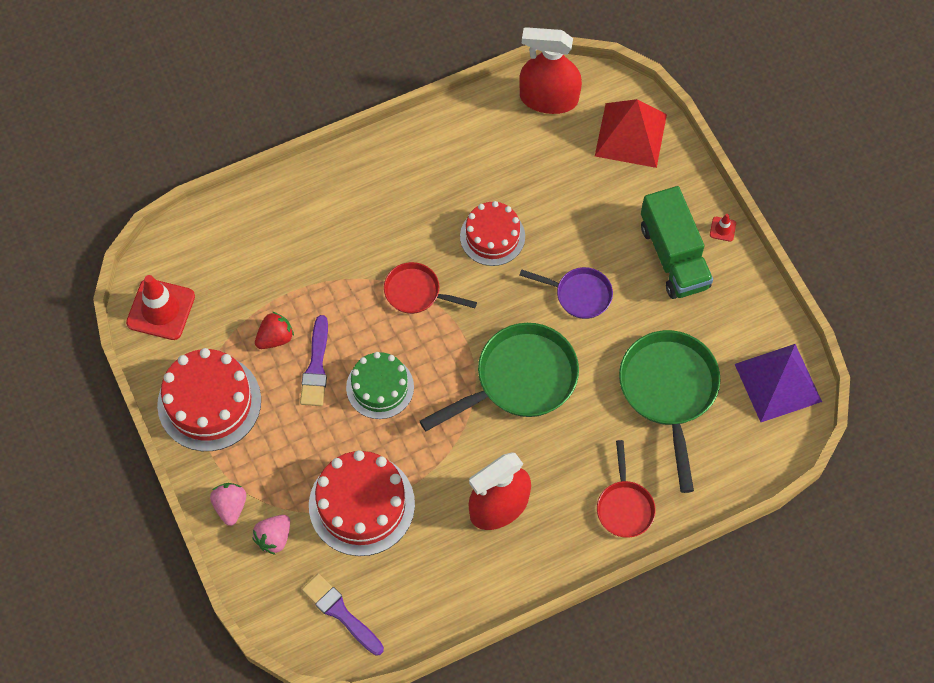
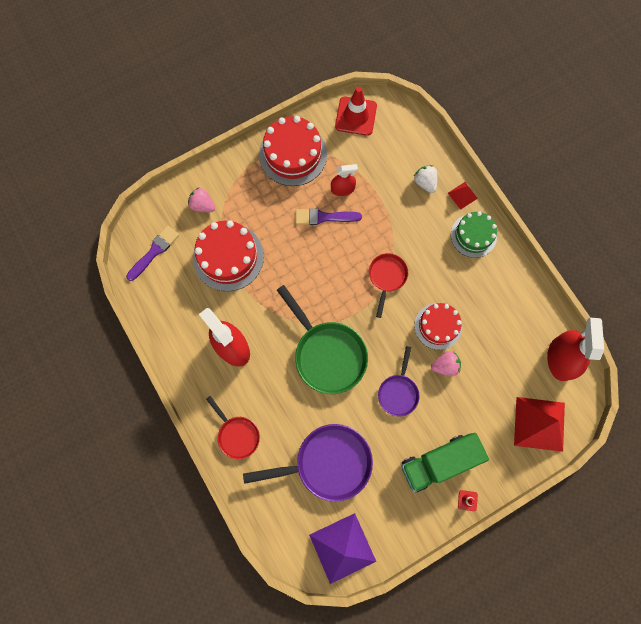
camera: 85 degrees right, 10 degrees up
pink strawberry [210,483,246,526] -> pink strawberry moved to [431,351,461,376]
red strawberry [255,312,294,349] -> red spray bottle [331,164,358,196]
green cake [346,352,414,419] -> green cake moved to [451,211,497,258]
red pan [597,440,656,538] -> red pan turned 120 degrees counterclockwise [206,396,260,459]
green pan [619,330,720,493] -> purple pan [243,424,373,502]
none -> white strawberry [414,165,437,193]
none -> red pyramid [448,182,478,210]

